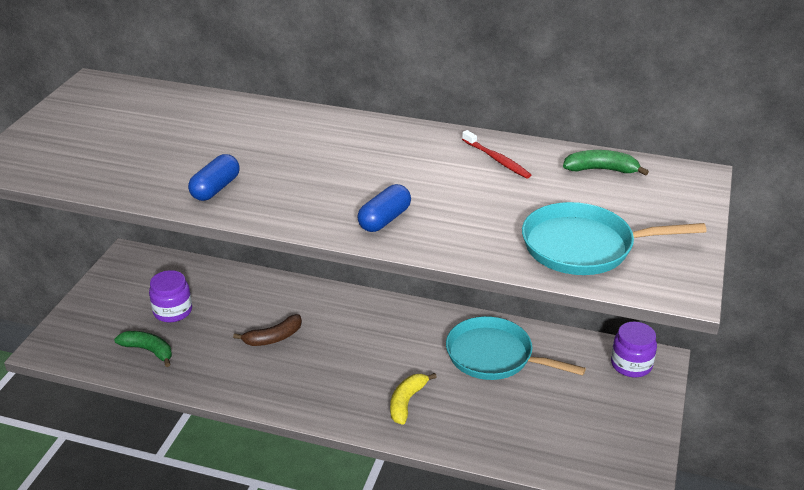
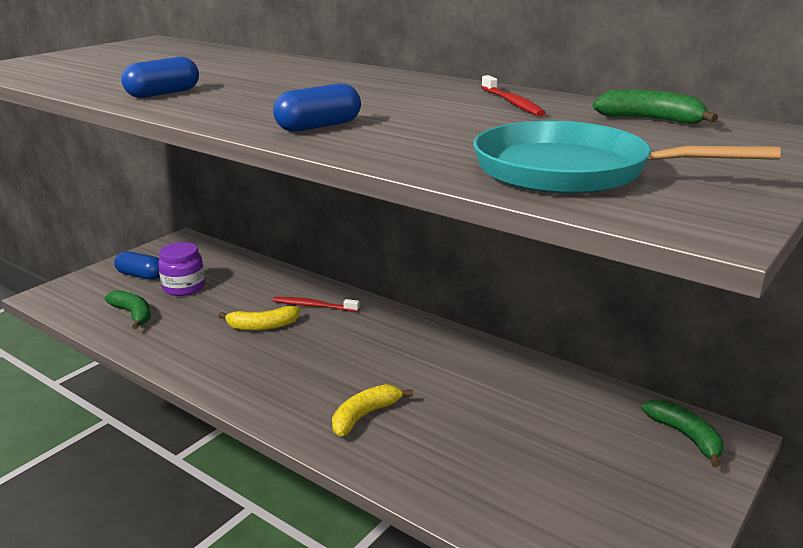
camera: 20 degrees right, 10 degrees down
brown banana [233,314,302,346] -> yellow banana [218,306,300,331]
turquoise pan [446,316,586,380] -> none
purple jar [611,322,657,377] -> green banana [641,399,724,468]
none -> blue capsule [114,251,160,280]
none -> red toothbrush [273,297,360,312]

